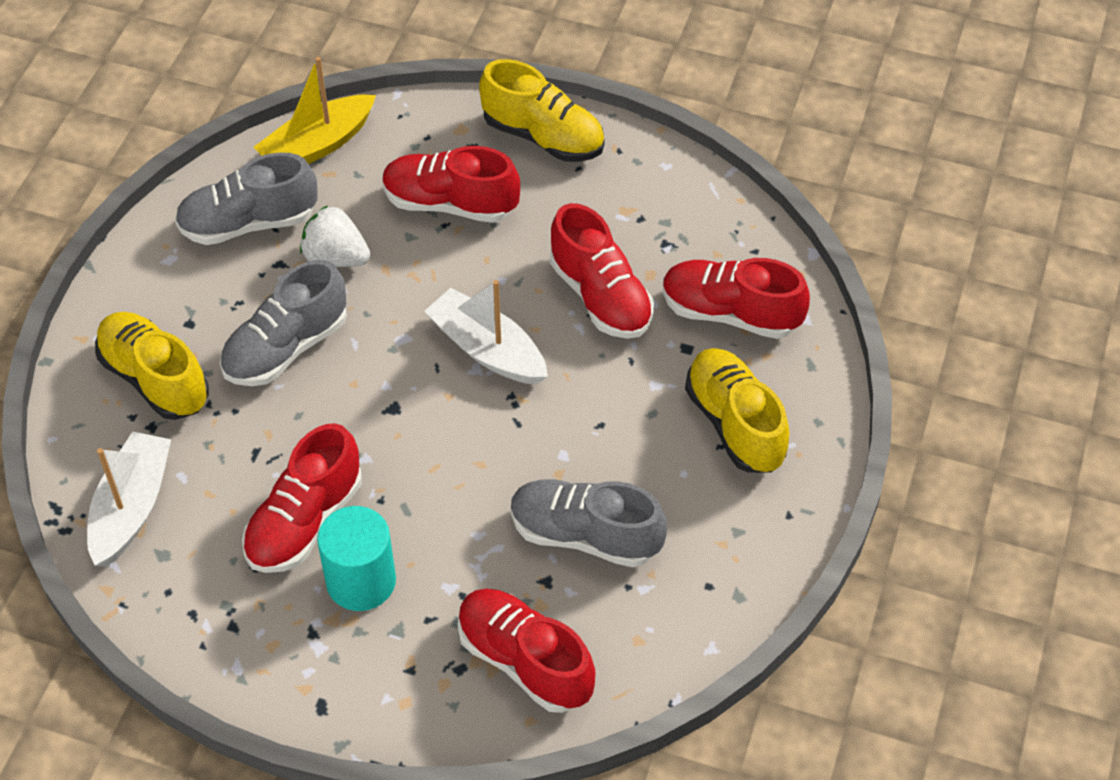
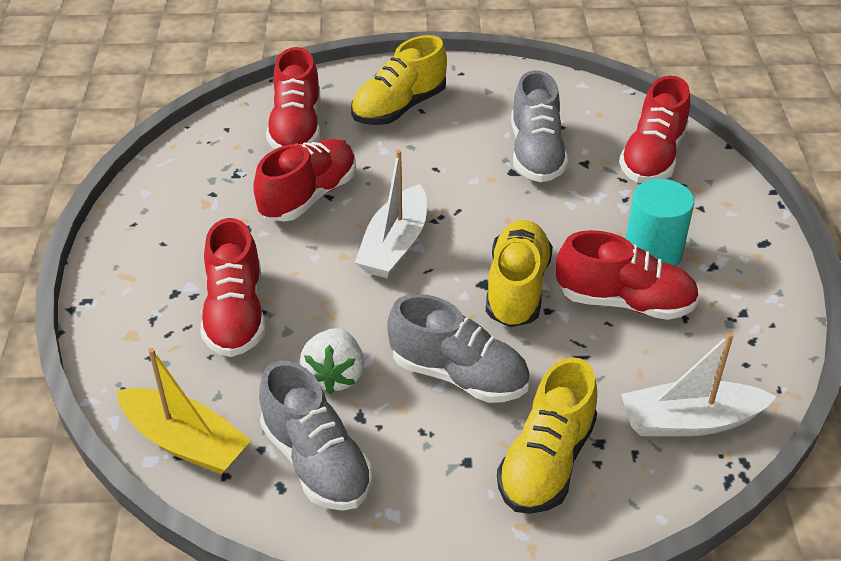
camera: 110 degrees left, 10 degrees down
yellow shoe [479,59,605,162] -> yellow shoe moved to [486,220,553,327]

